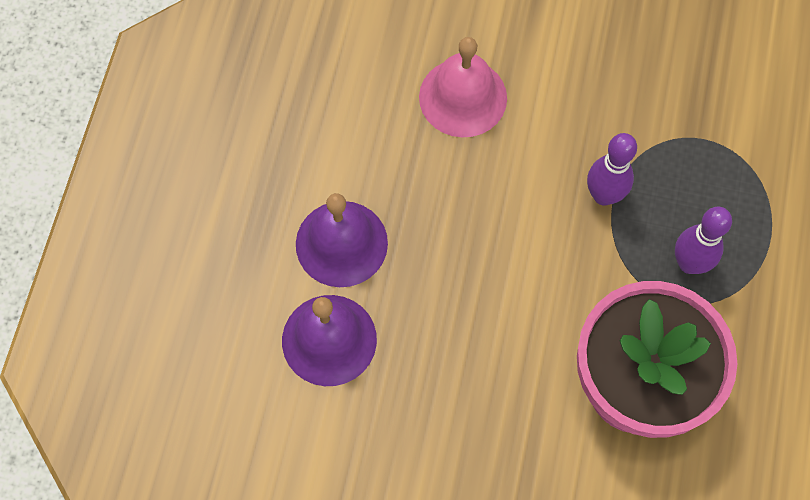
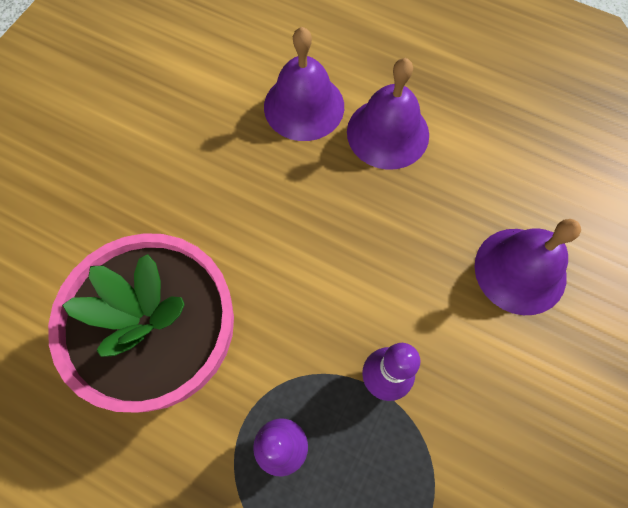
camera: 105 degrees right, 0 degrees up
pink bell [419,37,507,137] -> purple bell [474,219,581,315]

